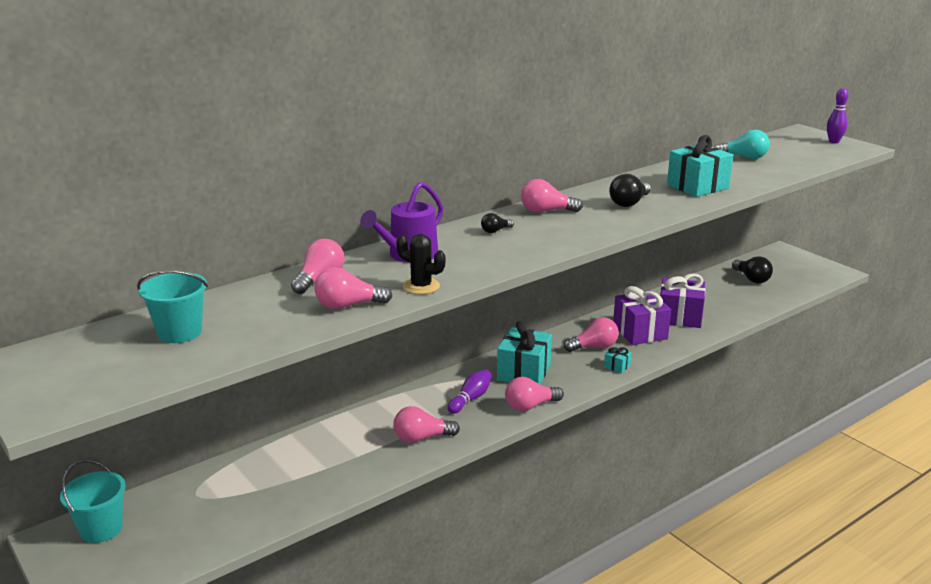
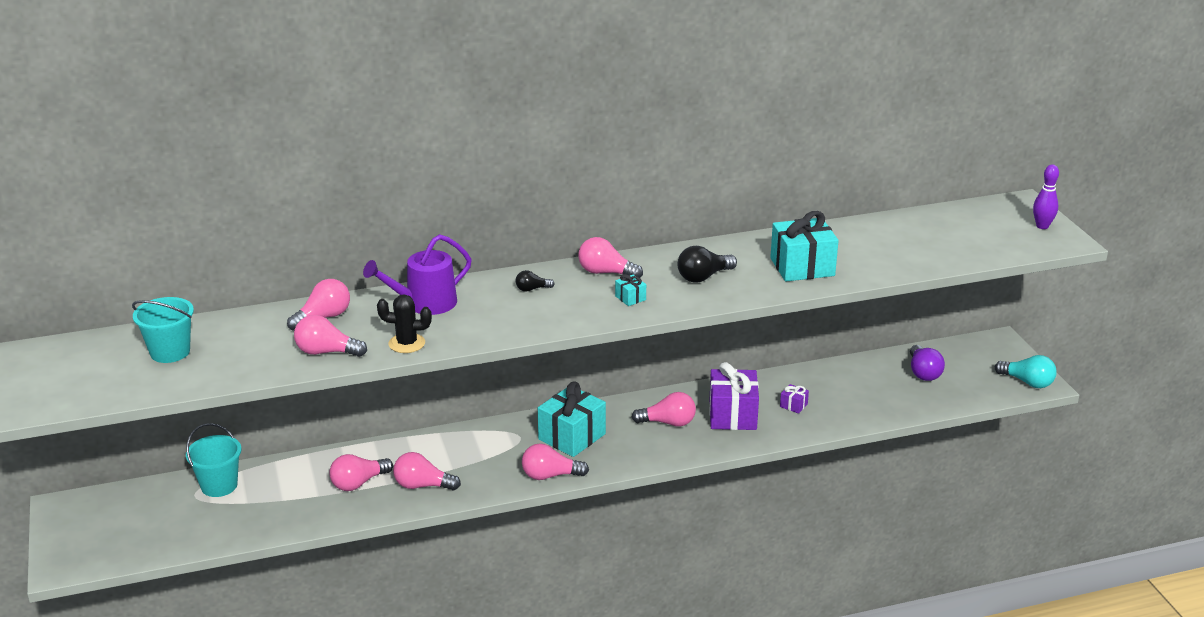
camera: 20 degrees right, 5 degrees up
turquoise bucket [60,460,126,543] -> turquoise bucket moved to [186,423,242,497]
black cactus [396,234,445,294] -> black cactus turned 45 degrees counterclockwise [377,294,432,353]
purple bowling pin [447,369,492,414] -> none
turquoise gift [604,347,632,374] -> turquoise gift moved to [615,274,646,306]
purple gift [660,273,706,328] -> purple gift [780,384,809,414], size x0.44
turquoise light bulb [714,130,770,159] -> turquoise light bulb moved to [995,355,1057,388]
black light bulb [732,256,773,283] -> purple light bulb [910,345,945,381]
none -> pink light bulb [329,454,393,491]

